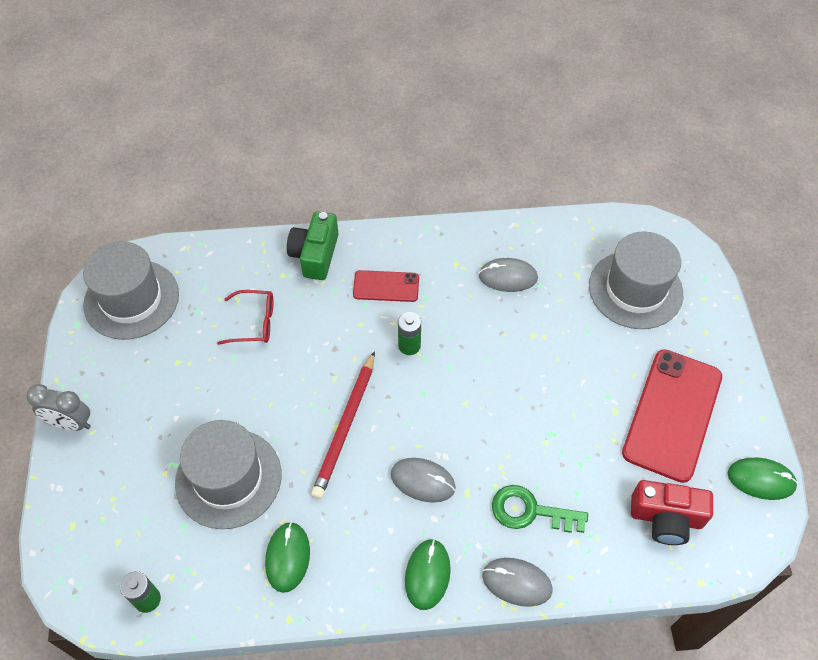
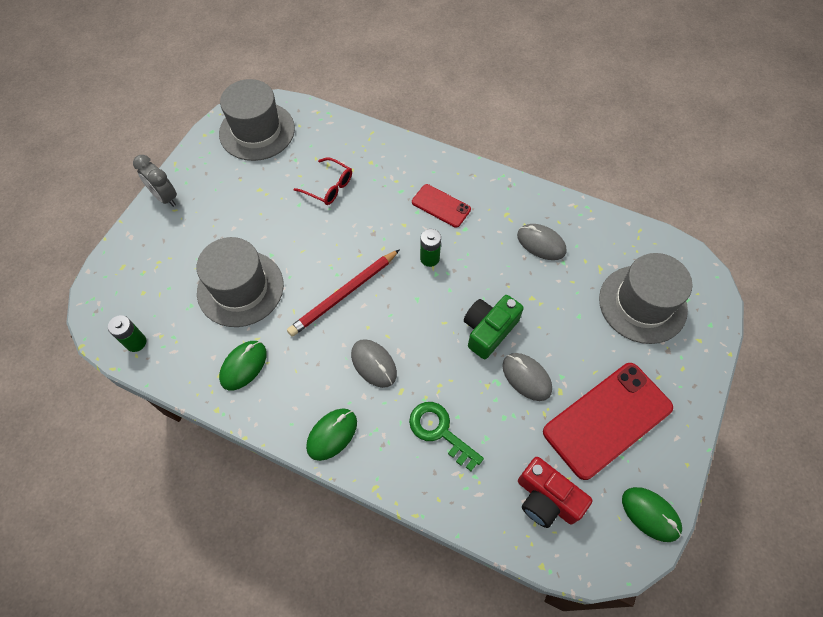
camera: 30 degrees right, 5 degrees up
green camera [287,211,339,280] -> green camera moved to [464,295,524,359]
grey mouse [482,558,552,607] -> grey mouse moved to [502,353,552,401]

